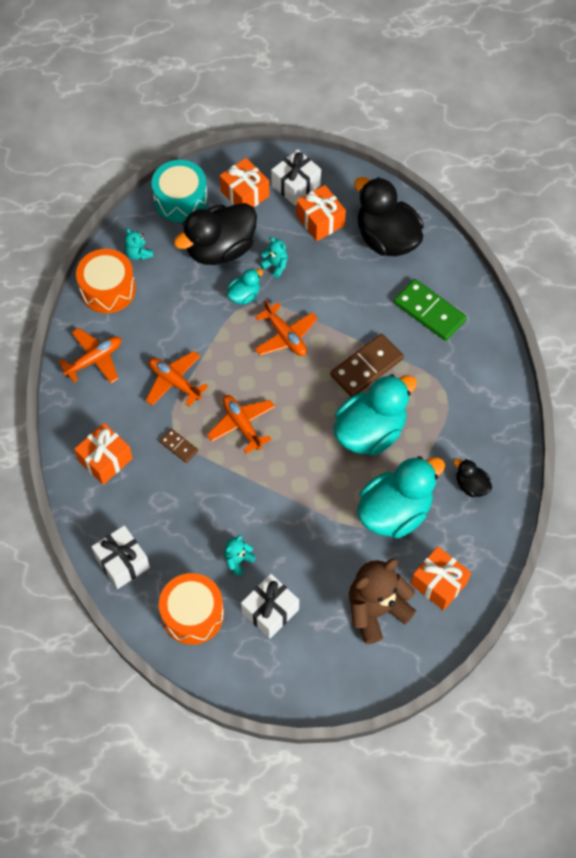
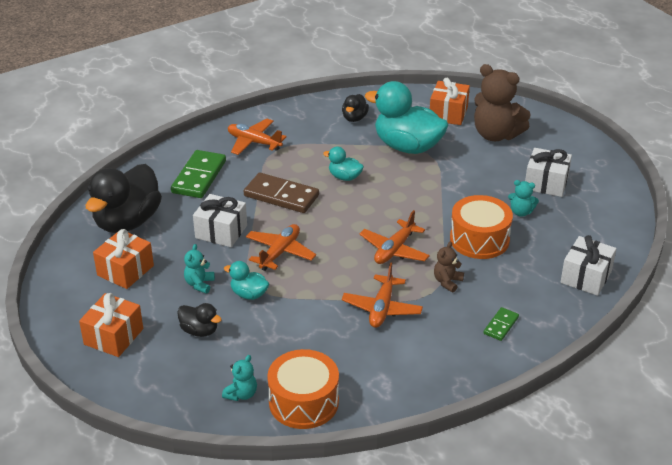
camera: 115 degrees left, 25 degrees down
orange plane [58,328,121,383] -> orange plane moved to [228,119,287,155]
orange gift [74,423,133,485] -> green domino [483,307,519,341]
turquoise drum [151,160,208,222] -> none
brown domino [159,429,198,463] -> brown teddy bear [434,242,464,292]
orange drum [159,573,224,645] -> orange drum moved to [450,195,513,259]
black duck [174,203,257,265] -> black duck [177,303,222,337], size x0.47
white gift [271,149,321,205] -> white gift moved to [193,194,247,247]
turquoise duck [334,374,417,456] -> turquoise duck [323,147,364,181], size x0.47

